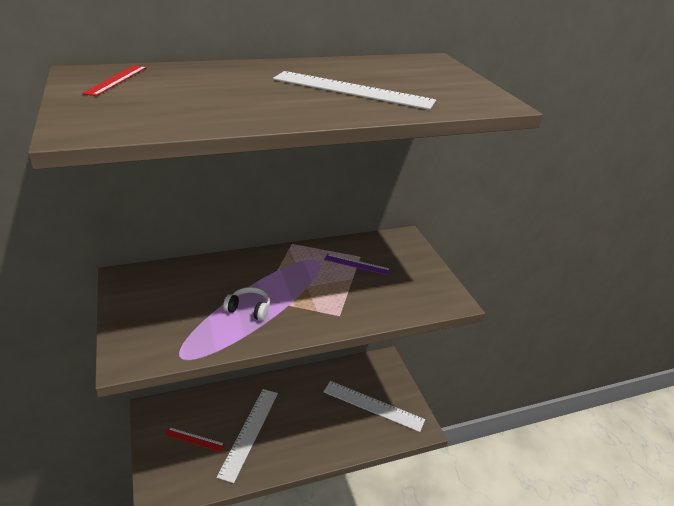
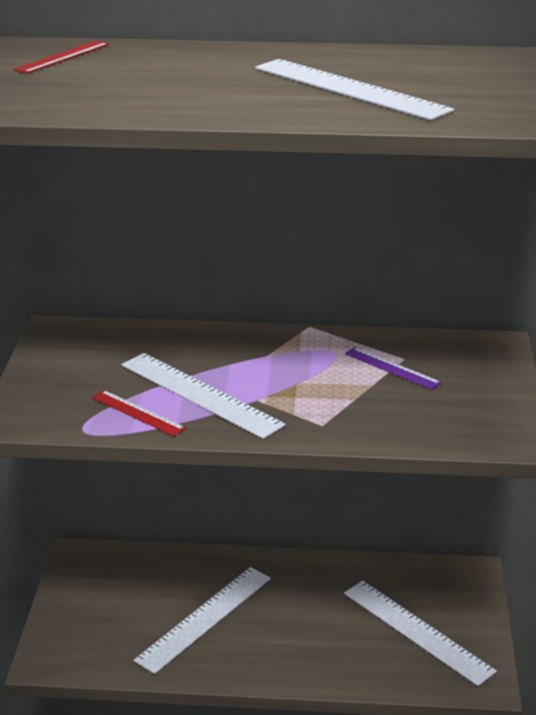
camera: 25 degrees right, 5 degrees down
red ruler [164,427,225,452] -> red ruler moved to [92,390,186,436]
white headphones [223,287,270,321] -> white ruler [121,353,286,439]

